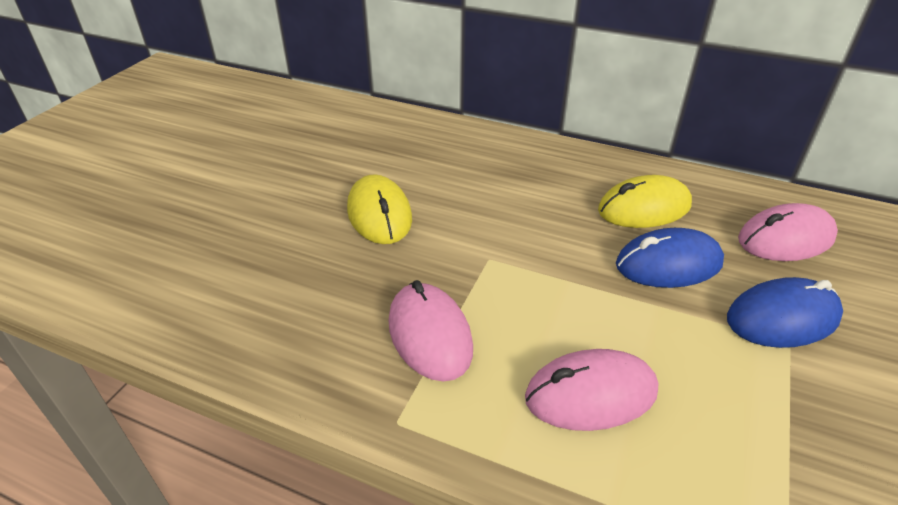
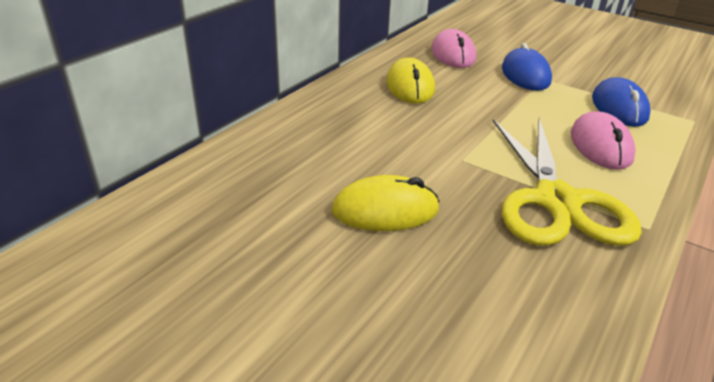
camera: 80 degrees left, 5 degrees down
pink mouse [388,280,473,381] -> yellow scissors [493,118,642,246]
blue mouse [616,228,724,288] -> blue mouse moved to [592,77,651,127]

